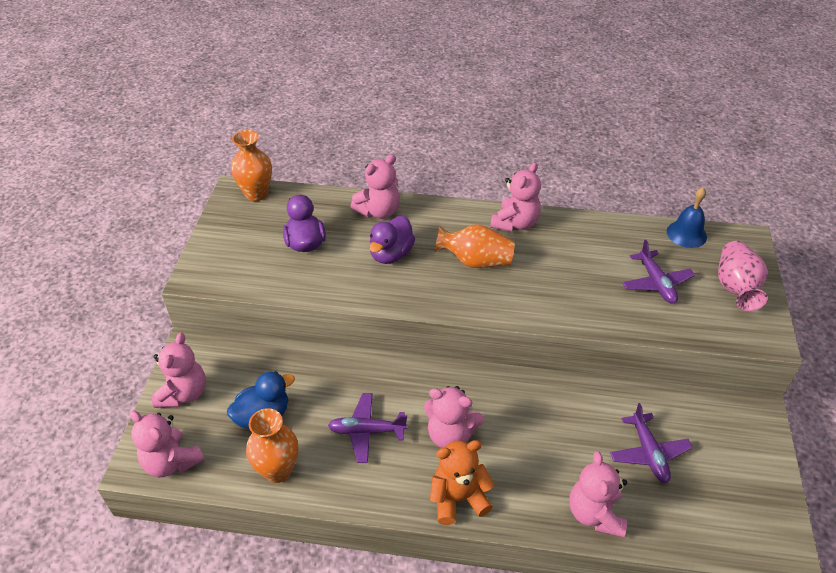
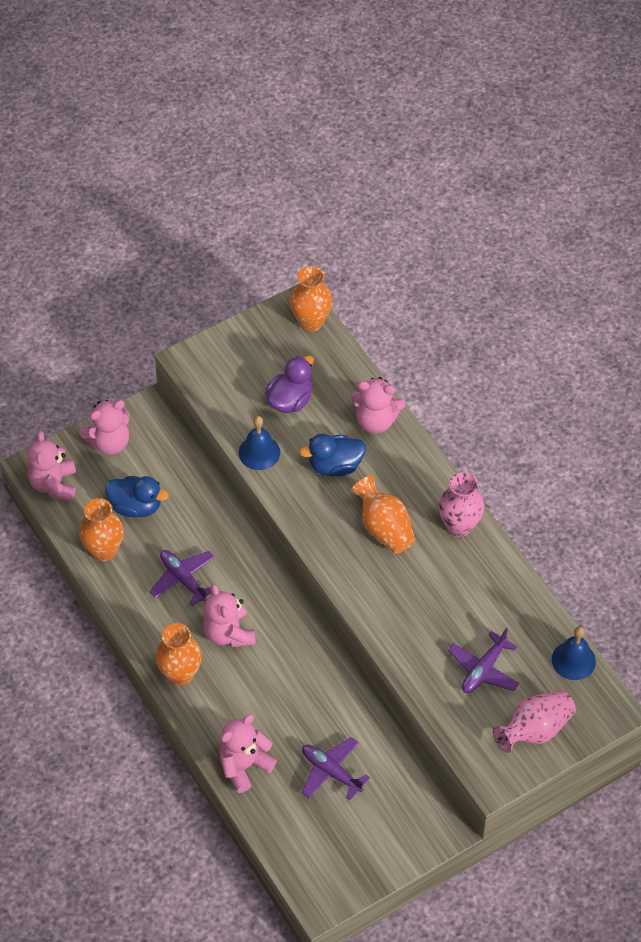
camera: 50 degrees right, 10 degrees up
purple duck [369,216,415,264] -> blue duck [299,433,366,476]
orange teddy bear [430,440,495,525] -> orange vase [155,623,202,686]
pink teddy bear [490,162,541,232] -> pink vase [439,472,484,537]
purple plane [610,403,693,483] -> purple plane turned 90 degrees clockwise [301,737,370,800]
none -> blue bell [239,416,280,470]

